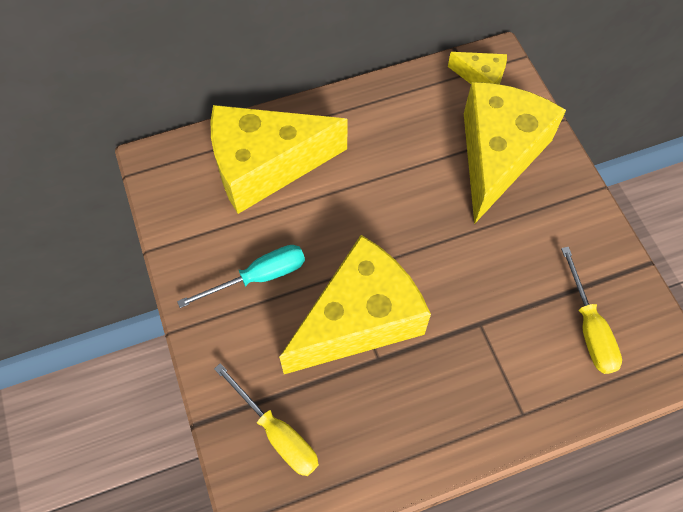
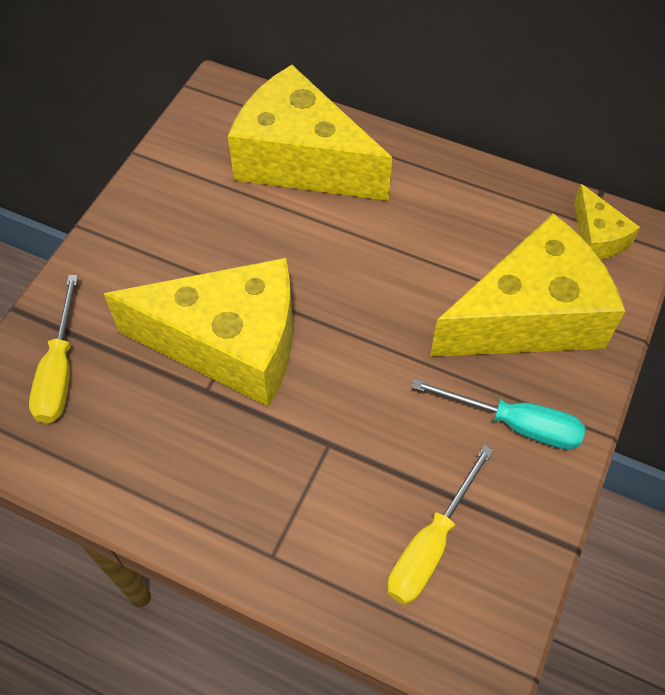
camera: 45 degrees right, 5 degrees down
turquoise screwdriver [177,245,305,308] -> turquoise screwdriver moved to [411,379,585,450]

